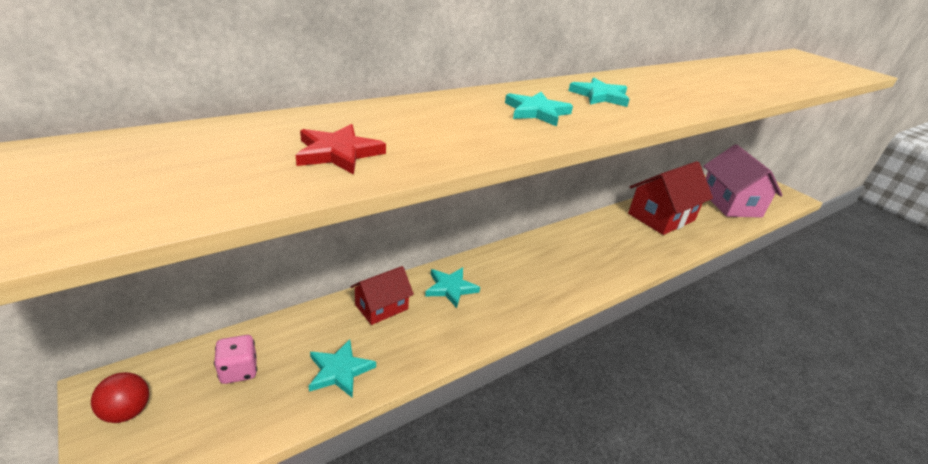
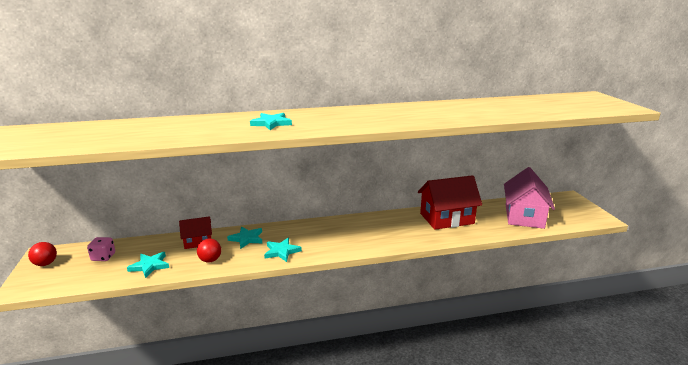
camera: 25 degrees right, 10 degrees down
red star [296,124,386,175] -> none
turquoise star [568,77,630,107] -> turquoise star moved to [264,238,302,262]
none -> red ball [197,239,221,262]

